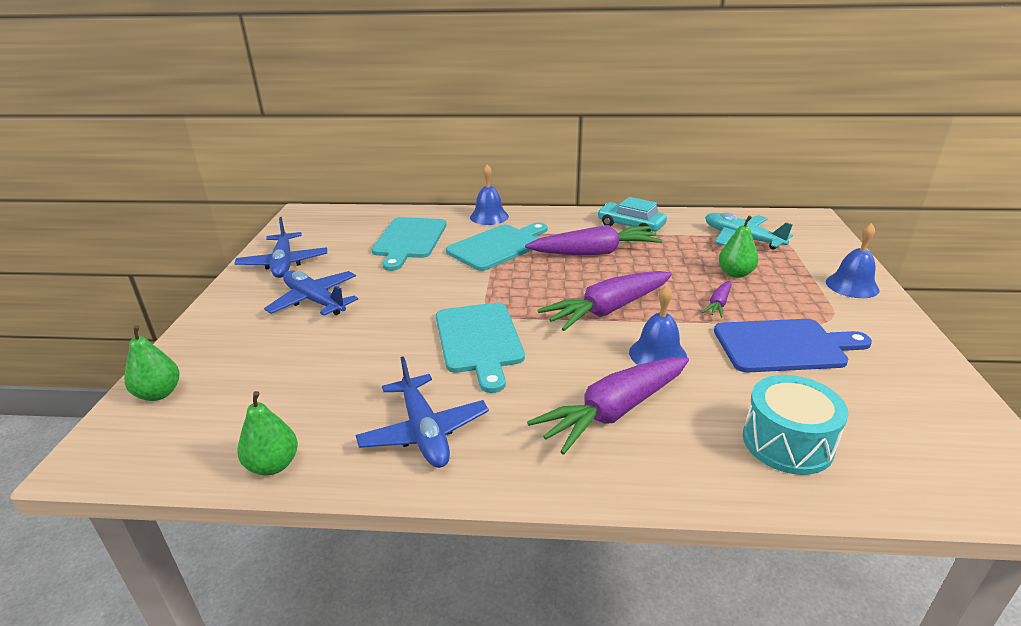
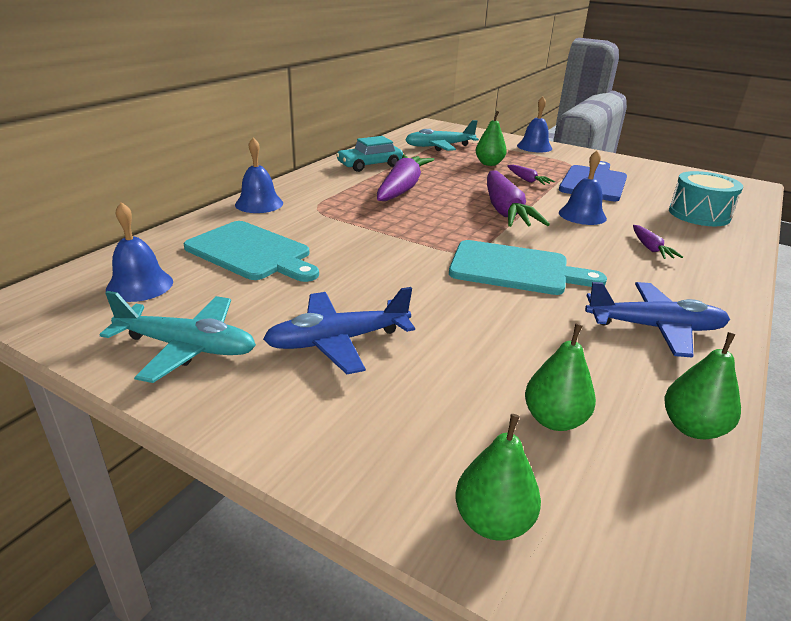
camera: 65 degrees left, 0 degrees up
blue plane [234,217,327,278] -> turquoise plane [99,291,256,383]
turquoise cutting board [446,222,548,271] -> none
purple carrot [527,357,689,455] -> purple carrot [633,225,683,259], size x0.47
none -> blue bell [106,202,173,302]
none -> green pear [525,324,596,431]

